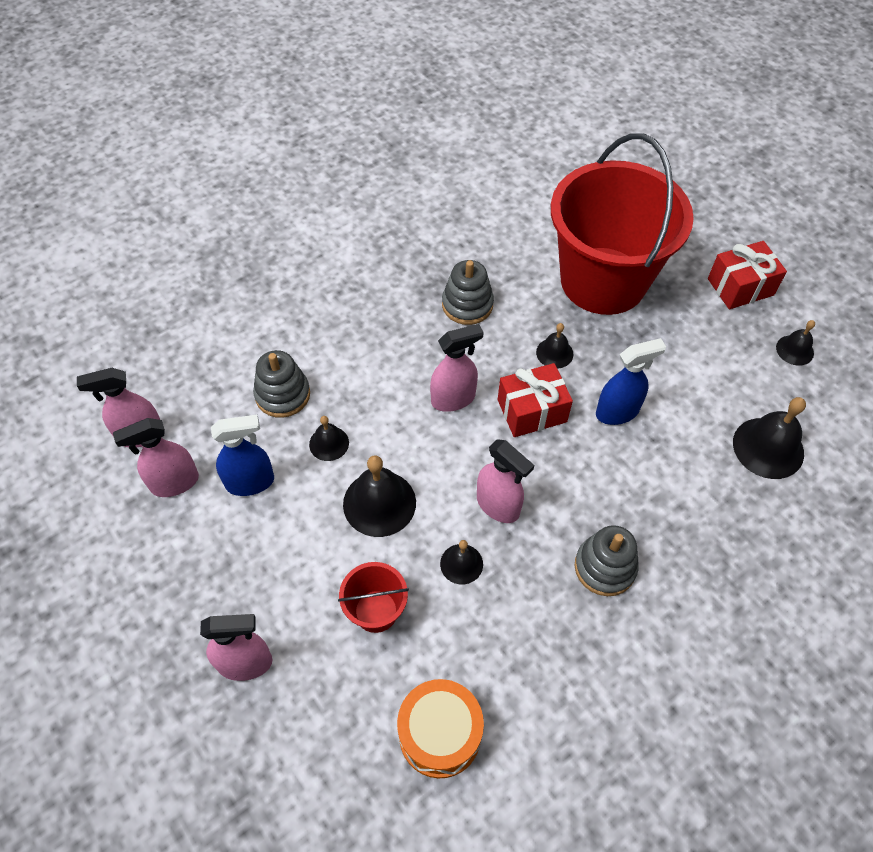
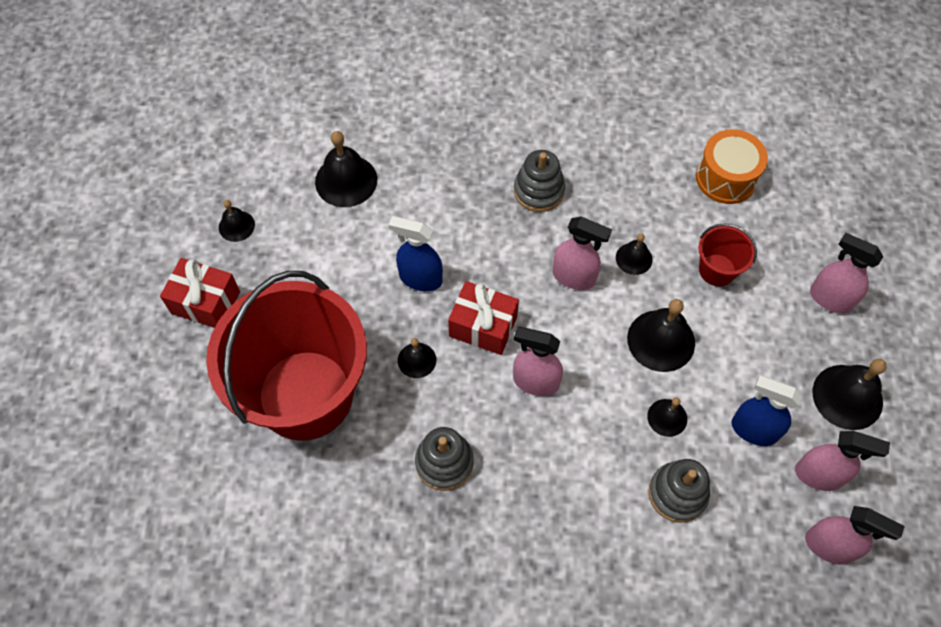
camera: 140 degrees left, 5 degrees up
pink spray bottle [477,439,534,523] -> pink spray bottle turned 120 degrees clockwise [553,216,612,290]
none -> black bell [812,359,887,430]

